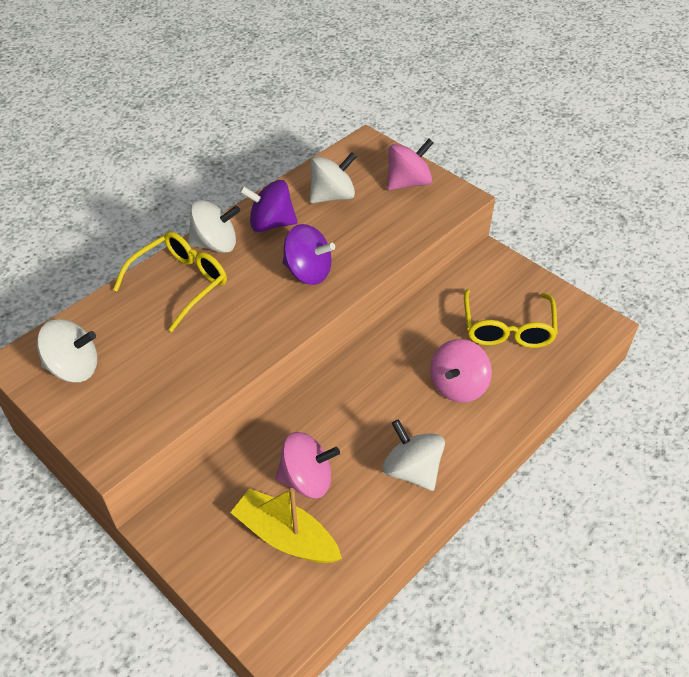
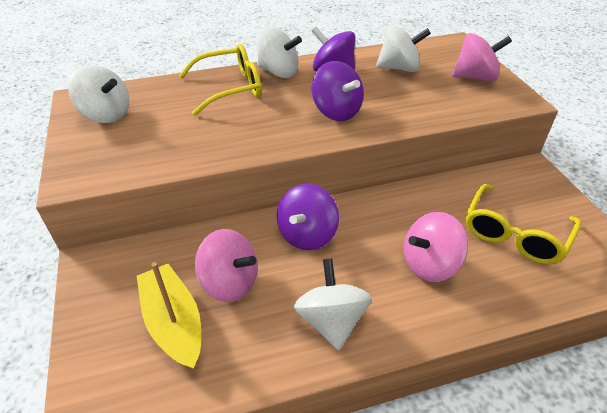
camera: 30 degrees right, 5 degrees down
none -> purple spinning top [277,184,339,250]

